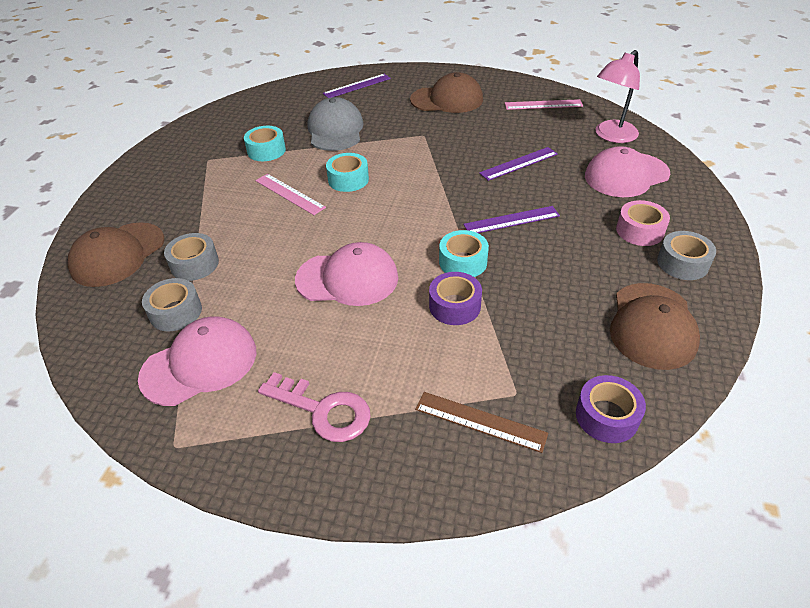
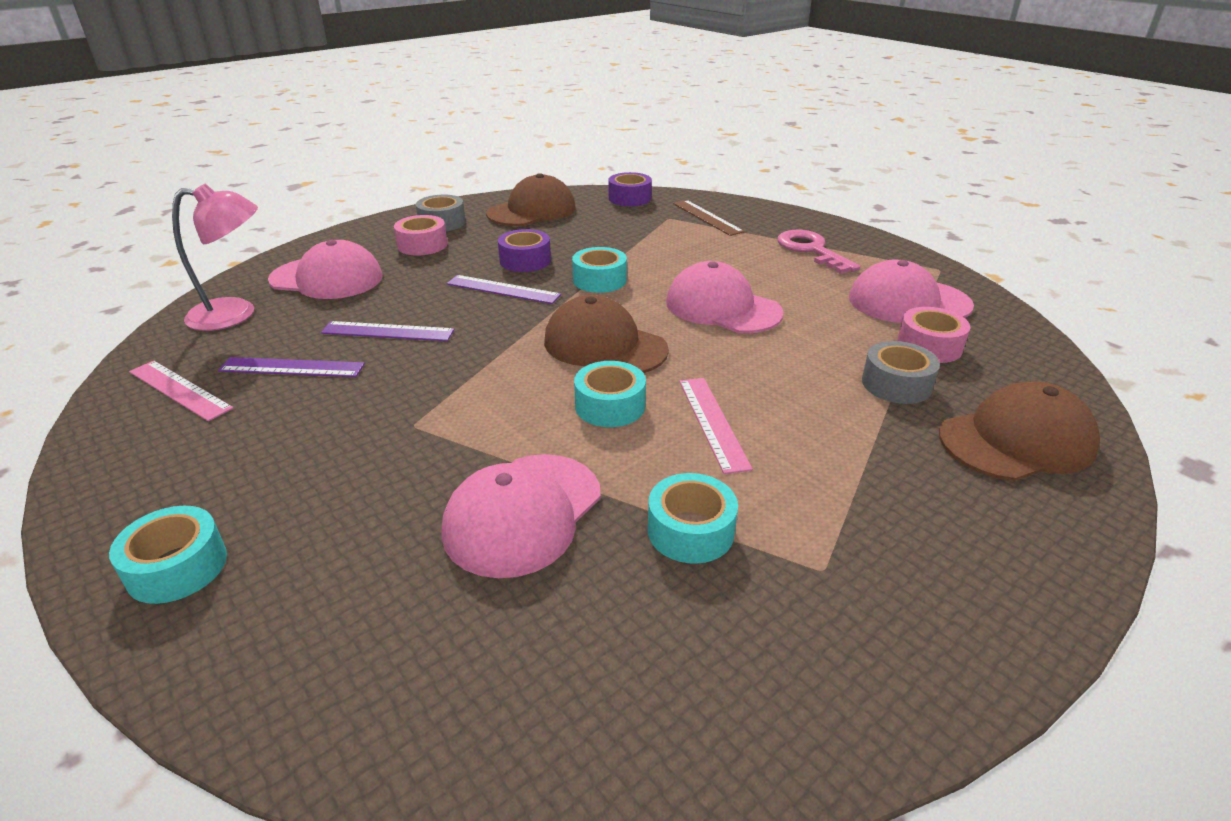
camera: 145 degrees left, 10 degrees down
grey tape [142,278,202,331] -> pink tape [897,307,970,363]
grey cap [308,97,364,151] -> pink cap [442,454,601,578]
purple ruler [323,74,391,98] -> purple ruler moved to [218,357,365,377]
brown cap [410,72,483,113] -> brown cap moved to [544,295,669,373]
purple tape [429,272,482,325] -> purple tape moved to [498,229,551,272]
none -> turquoise tape [109,506,227,604]

